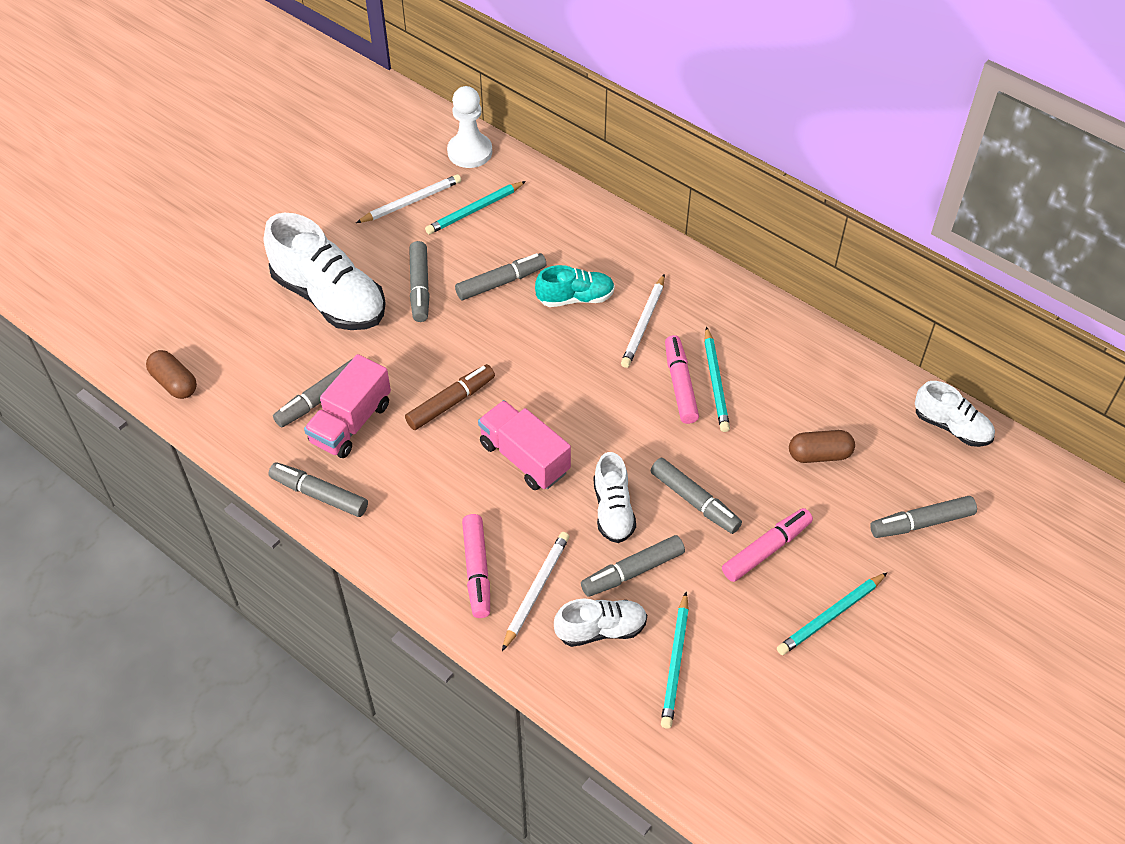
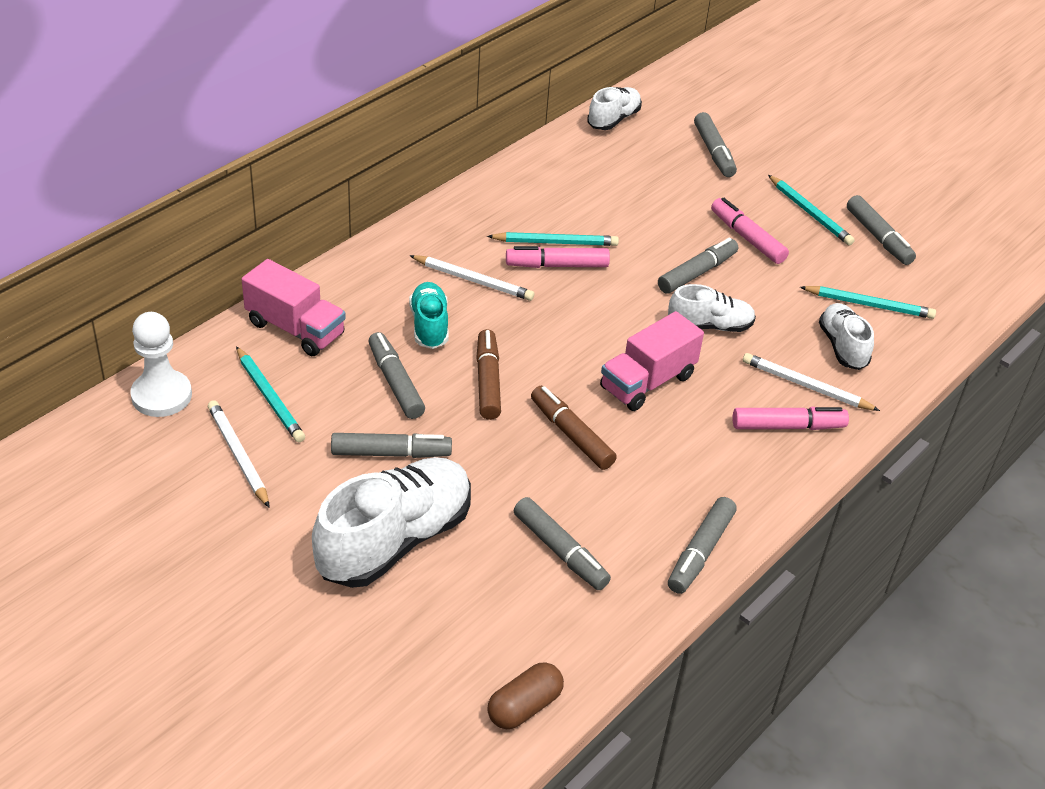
camera: 90 degrees left, 10 degrees down
pink truck [304,354,391,458] -> pink truck moved to [242,259,346,356]
grey marker [581,535,685,597] -> grey marker moved to [847,195,916,265]
brown capsule [789,430,855,463] -> none
none -> brown marker [476,329,501,420]

